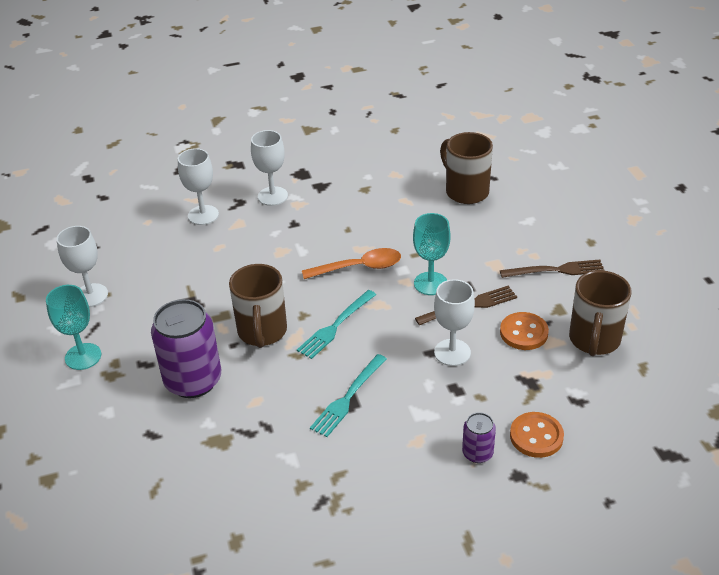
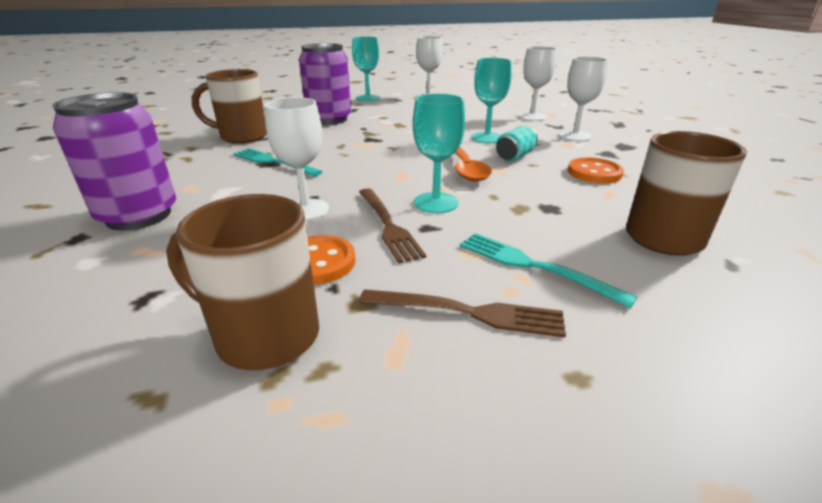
camera: 90 degrees right, 10 degrees down
brown mug [229,264,287,348] -> brown mug moved to [191,69,267,144]
turquoise fork [297,290,376,359] -> turquoise fork moved to [460,233,637,308]
purple can [462,412,496,463] -> purple can [52,92,176,231], size x2.04
brown fork [500,260,605,278] -> brown fork turned 75 degrees counterclockwise [359,289,566,337]
orange button [510,412,564,458] -> orange button moved to [568,157,624,184]
none -> turquoise goblet [471,58,512,143]
none -> turquoise can [496,126,538,161]

